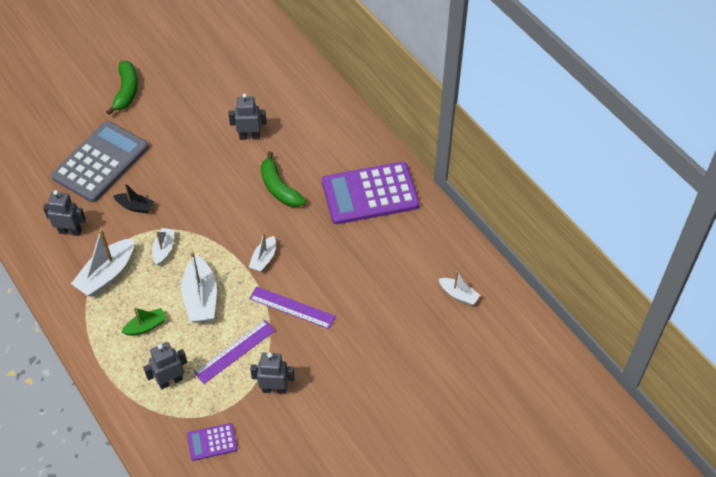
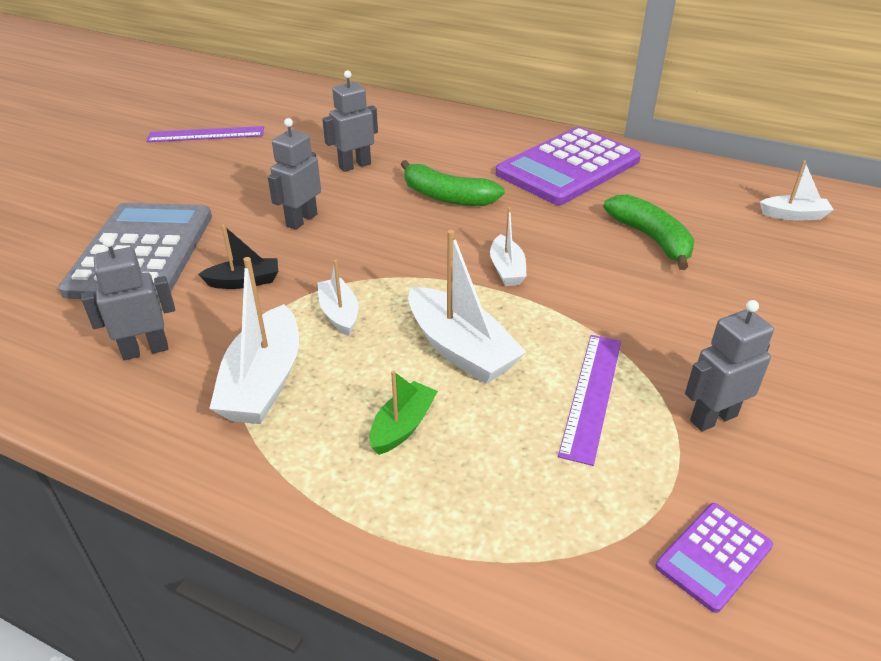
camera: 30 degrees left, 15 degrees down
green banana [106,61,138,115] -> green banana moved to [603,194,694,270]
grey robot [143,342,187,389] -> grey robot moved to [268,118,321,230]
purple ruler [249,286,336,329] -> purple ruler moved to [146,126,264,142]

